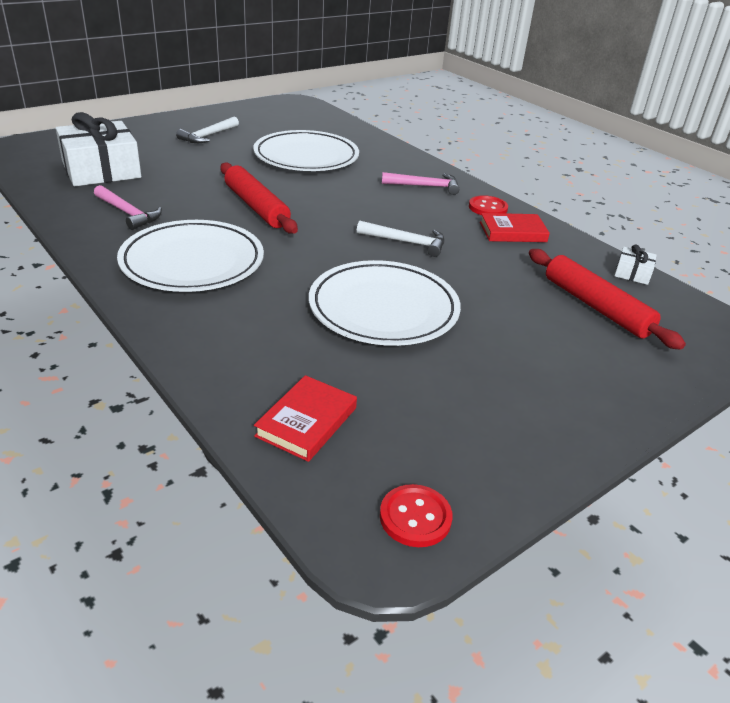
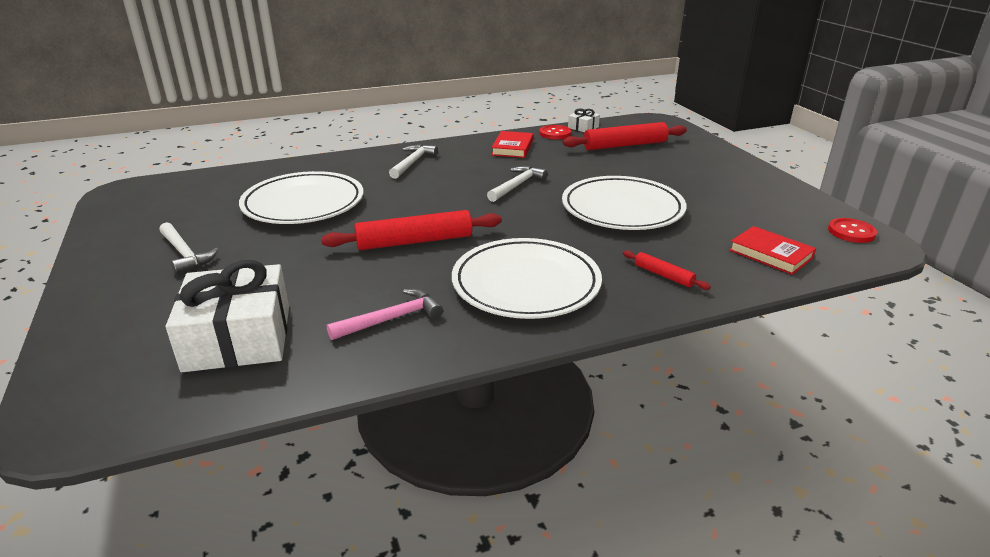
camera: 70 degrees left, 5 degrees down
pink hammer [382,172,459,195] -> white hammer [389,144,438,179]
red button [469,195,508,215] -> red button moved to [539,125,571,139]
none -> red rolling pin [623,250,711,290]

